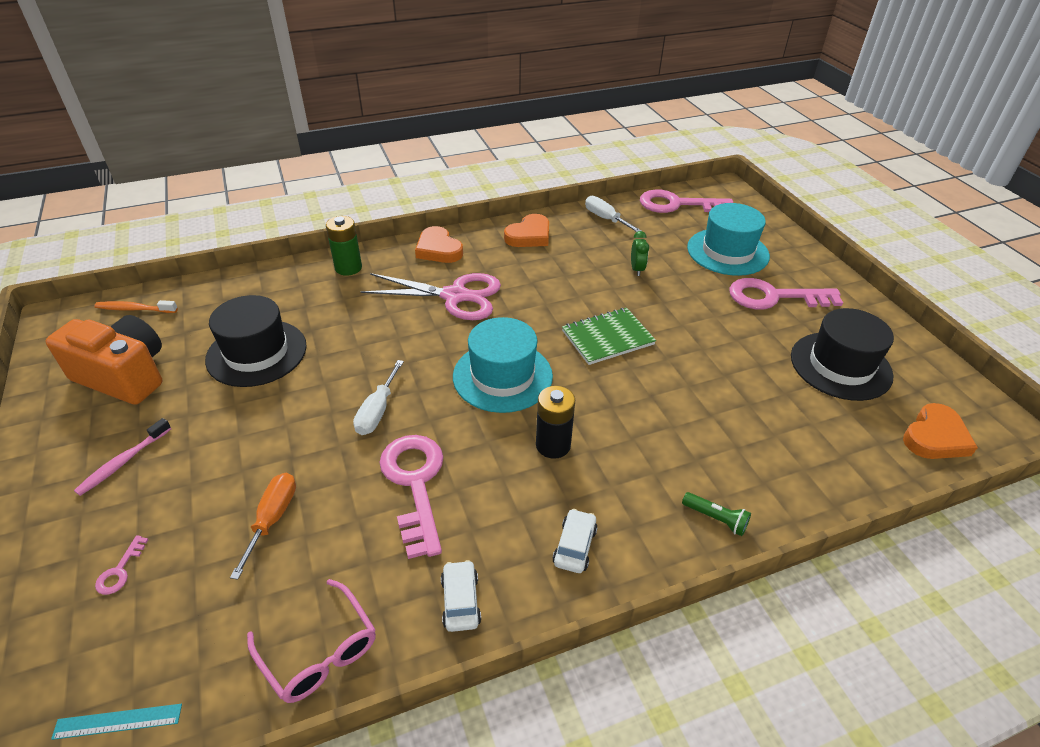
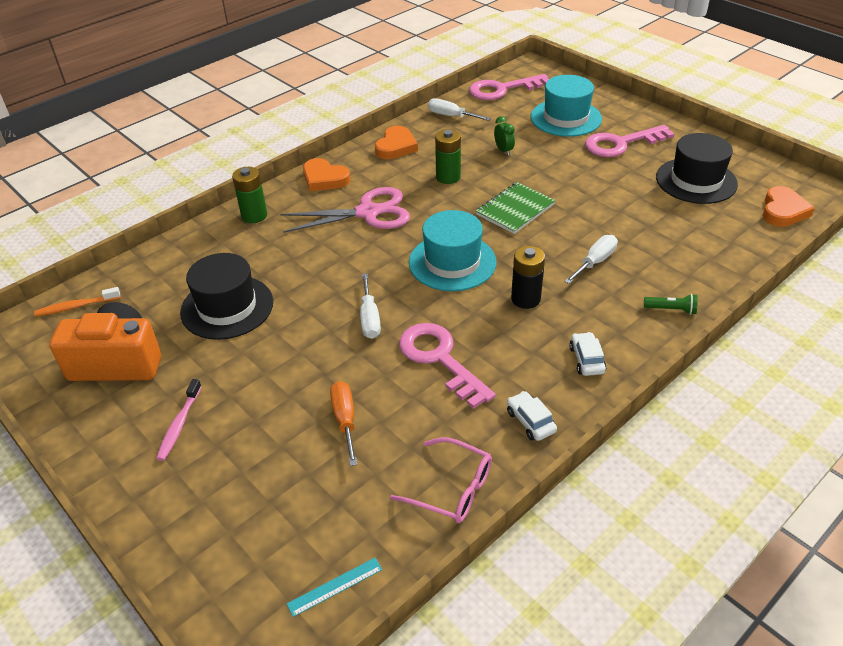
camera: 20 degrees left, 0 degrees up
pink key [95,535,149,595] -> none
none -> green battery [435,129,461,184]
none -> white screwdriver [564,235,618,284]

